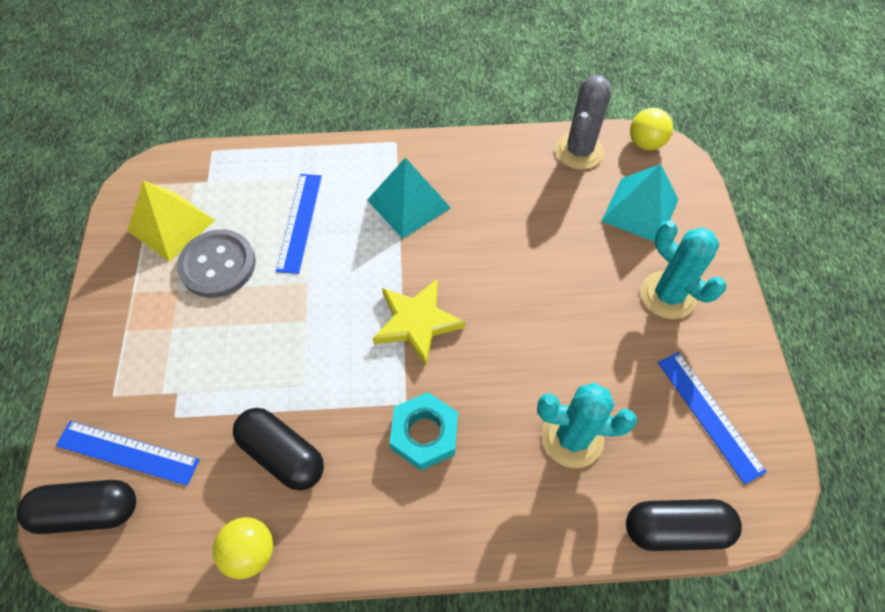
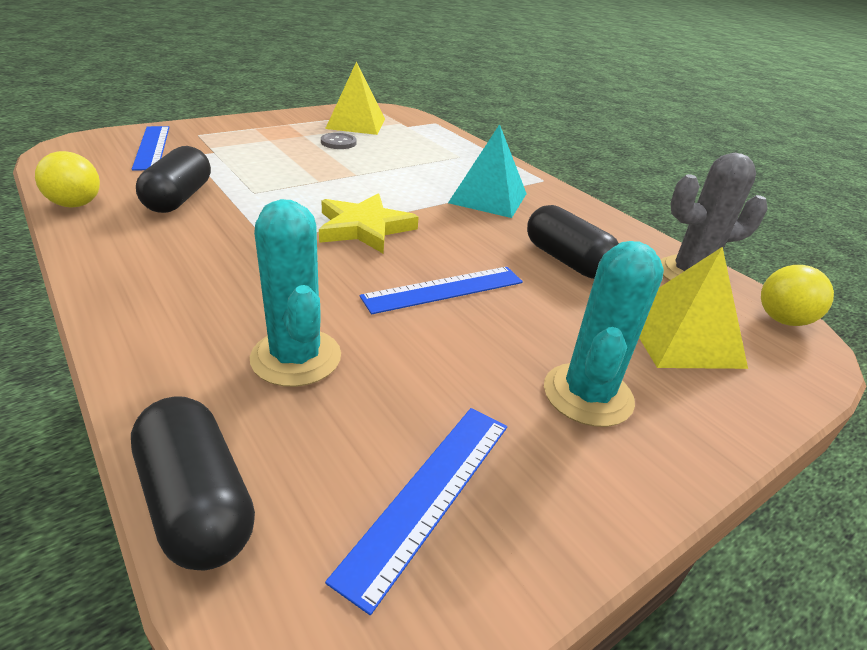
camera: 55 degrees right, 25 degrees down
black capsule [17,480,136,534] -> black capsule moved to [527,205,619,279]
grey button [177,230,256,298] -> grey button [321,133,356,149], size x0.54
blue ruler [276,174,322,274] -> blue ruler moved to [360,267,523,314]
turquoise nut [389,392,458,471] -> none
turquoise pyramid [602,164,679,242] -> yellow pyramid [639,247,748,369]

